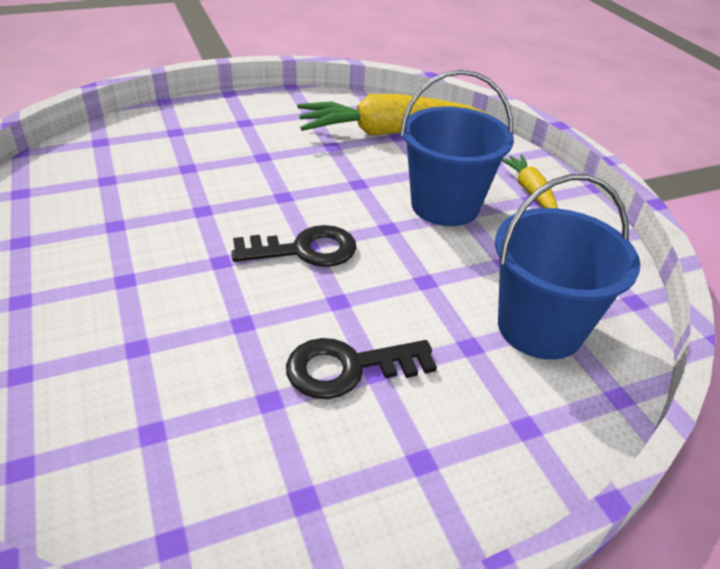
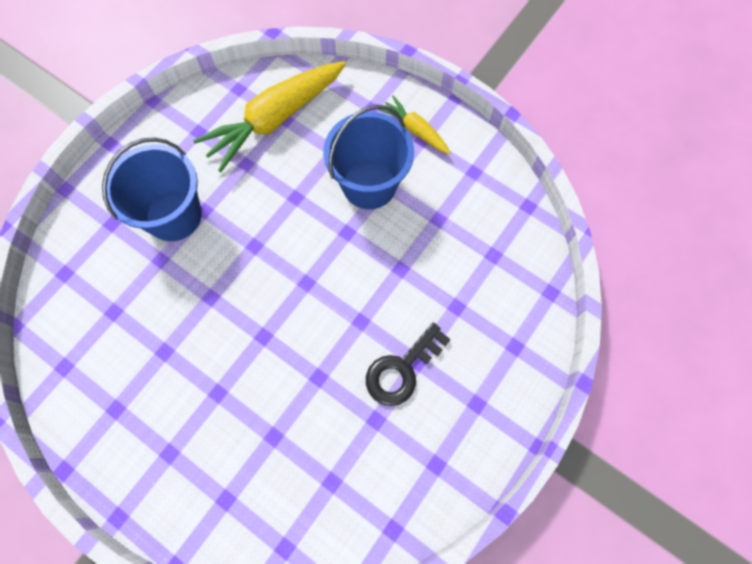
camera: 30 degrees left, 30 degrees up
black key [231,225,357,267] -> none
blue bucket [495,174,640,360] -> blue bucket moved to [102,137,202,241]

